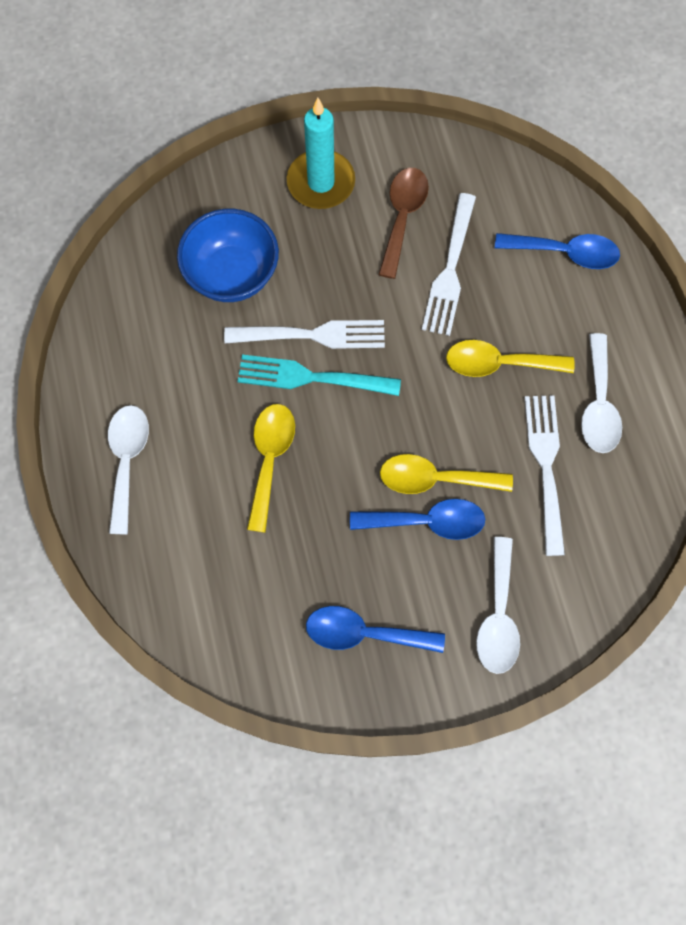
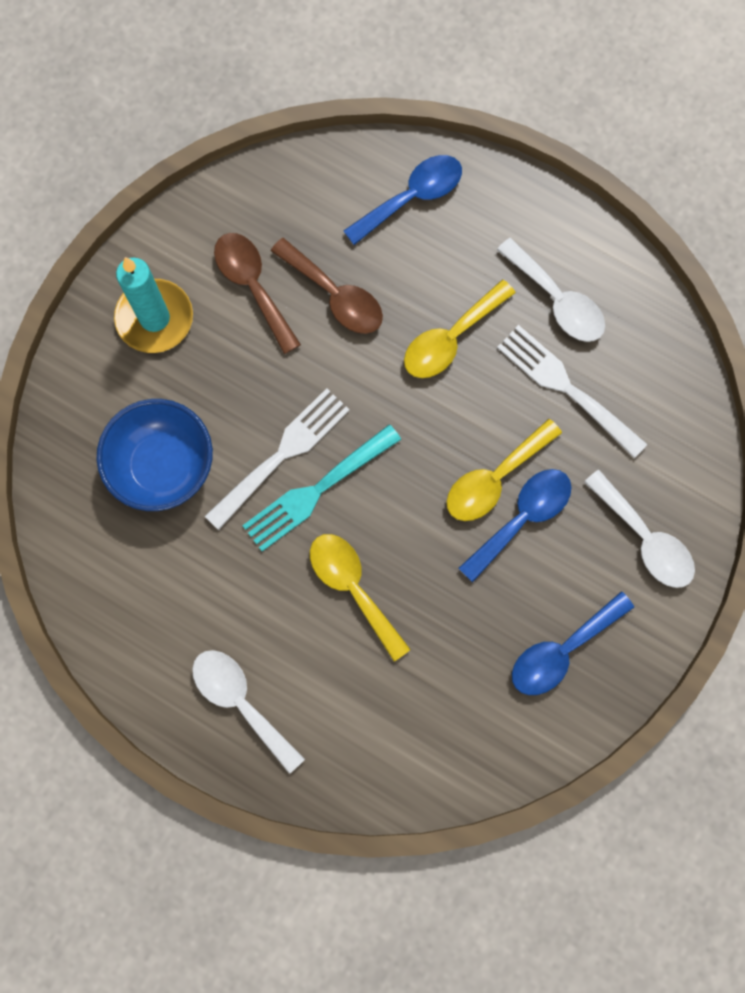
camera: 45 degrees left, 5 degrees up
white fork [422,193,476,336] -> brown spoon [271,238,383,334]

